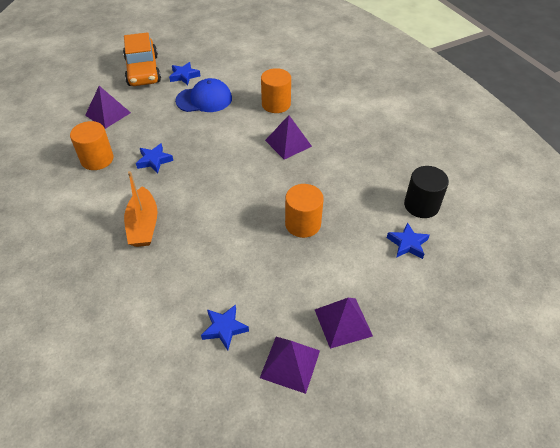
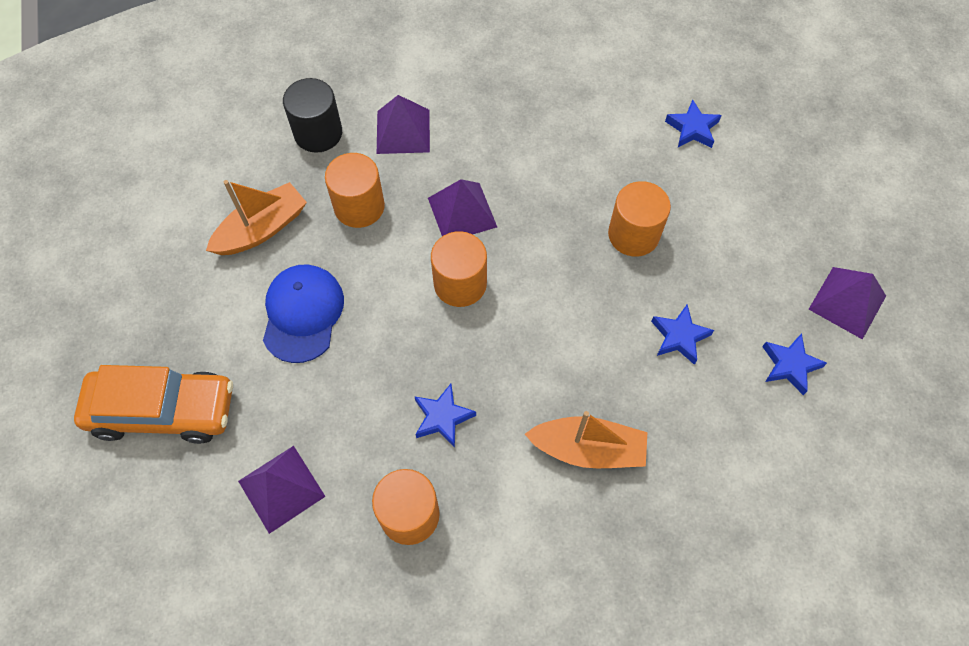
camera: 75 degrees left, 15 degrees up
blue star [169,62,200,85] -> blue star moved to [651,304,714,365]
purple pyramid [315,298,373,349] -> purple pyramid moved to [377,95,430,154]
black cylinder [404,166,449,218] -> black cylinder moved to [283,78,342,153]
none -> orange boat [206,180,307,255]
none -> orange cylinder [431,231,487,307]

